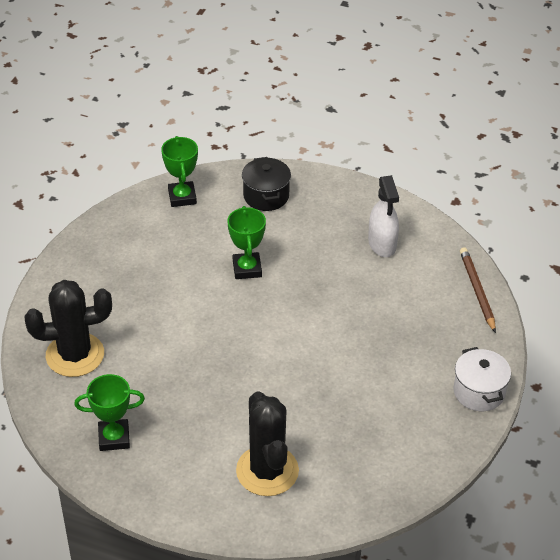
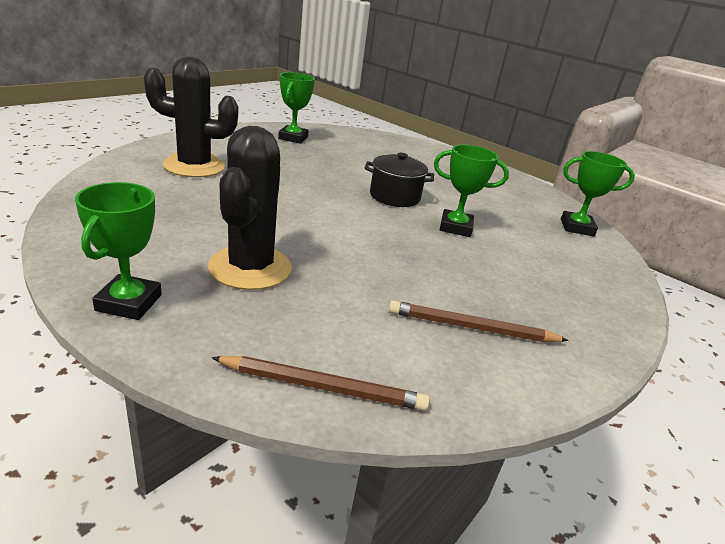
camera: 105 degrees right, 15 degrees down
black cactus [24,280,112,377] -> black cactus moved to [208,126,292,290]
black pot [242,157,291,211] -> black pot moved to [364,153,434,207]
white spray bottle [368,175,399,257] -> brown pencil [389,300,569,342]
white pot [453,347,511,411] -> green trophy [75,182,162,320]

